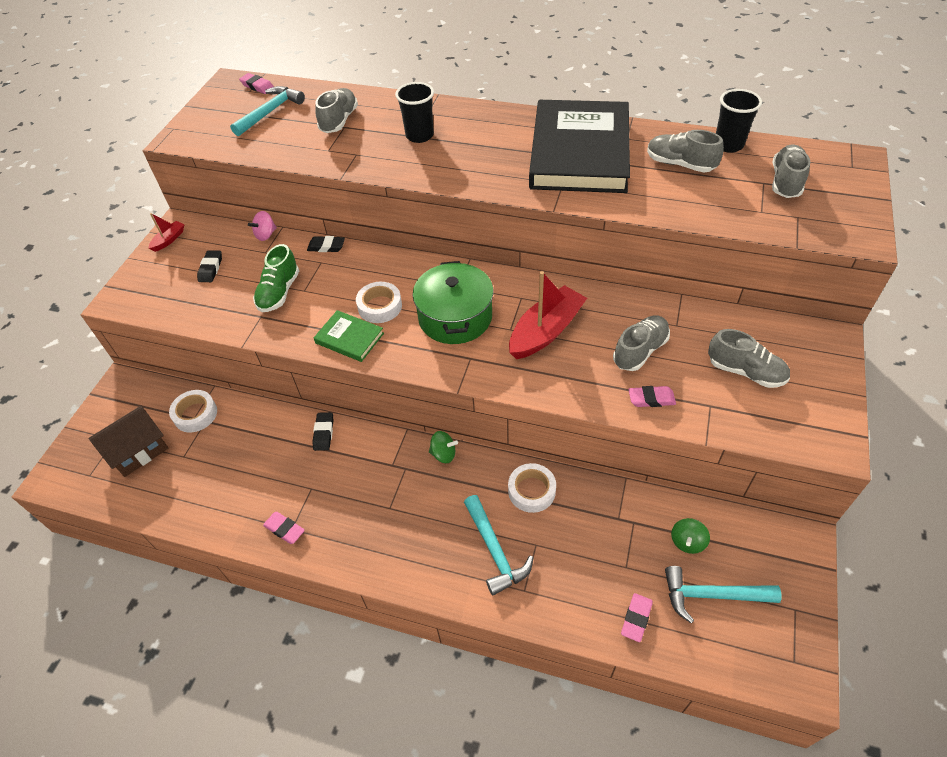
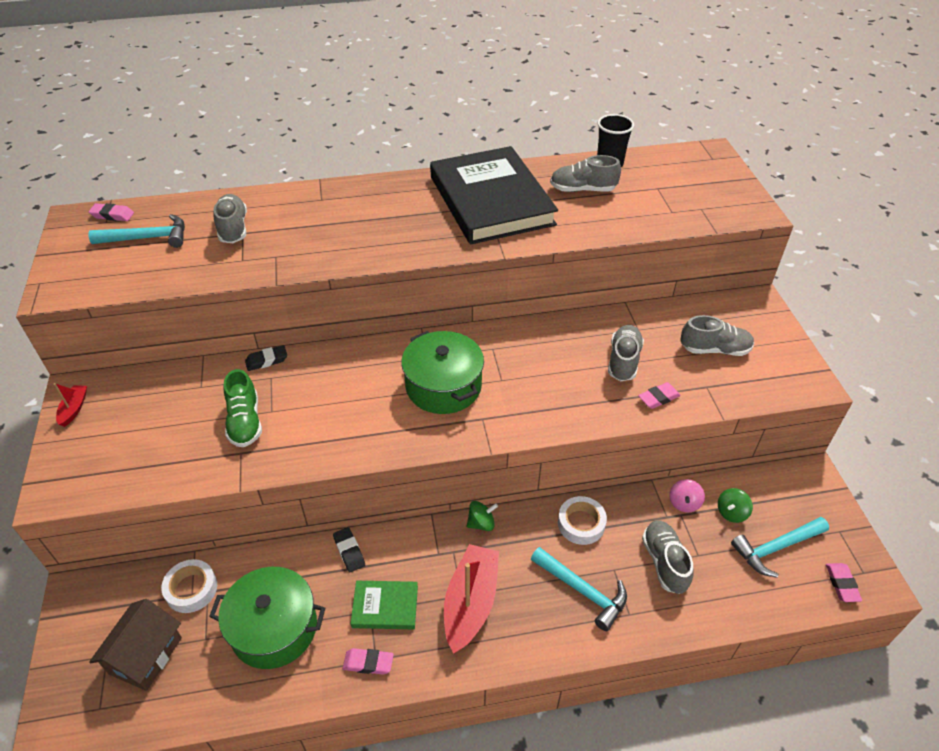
camera: 30 degrees left, 5 degrees down
black eraser [197,250,222,282] -> none
turquoise hammer [230,86,305,136] -> turquoise hammer turned 75 degrees clockwise [88,214,185,248]
pink spinning top [248,211,277,241] -> pink spinning top moved to [669,479,705,513]
green book [314,310,384,362] -> green book moved to [350,581,418,629]
white tape [356,282,402,323] -> none
black cup [395,82,434,143] -> none
red boat [509,271,587,359] -> red boat moved to [444,544,499,654]
pink eraser [621,593,653,642] -> pink eraser moved to [826,563,862,602]
green spinning top [671,518,710,554] -> green spinning top turned 45 degrees clockwise [718,488,753,523]
grey shoe [772,145,810,198] -> grey shoe moved to [642,520,694,594]
none -> green pot [209,567,325,669]

